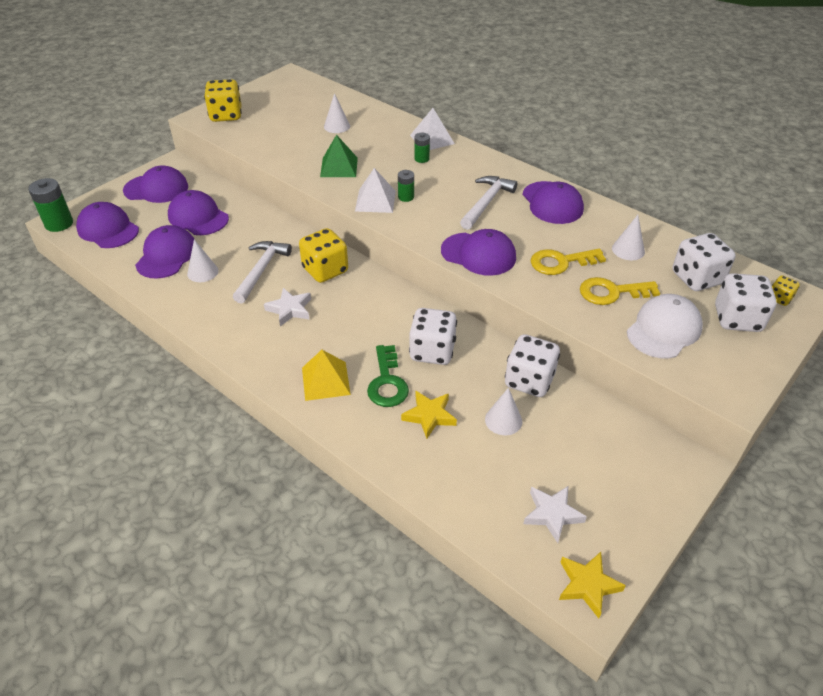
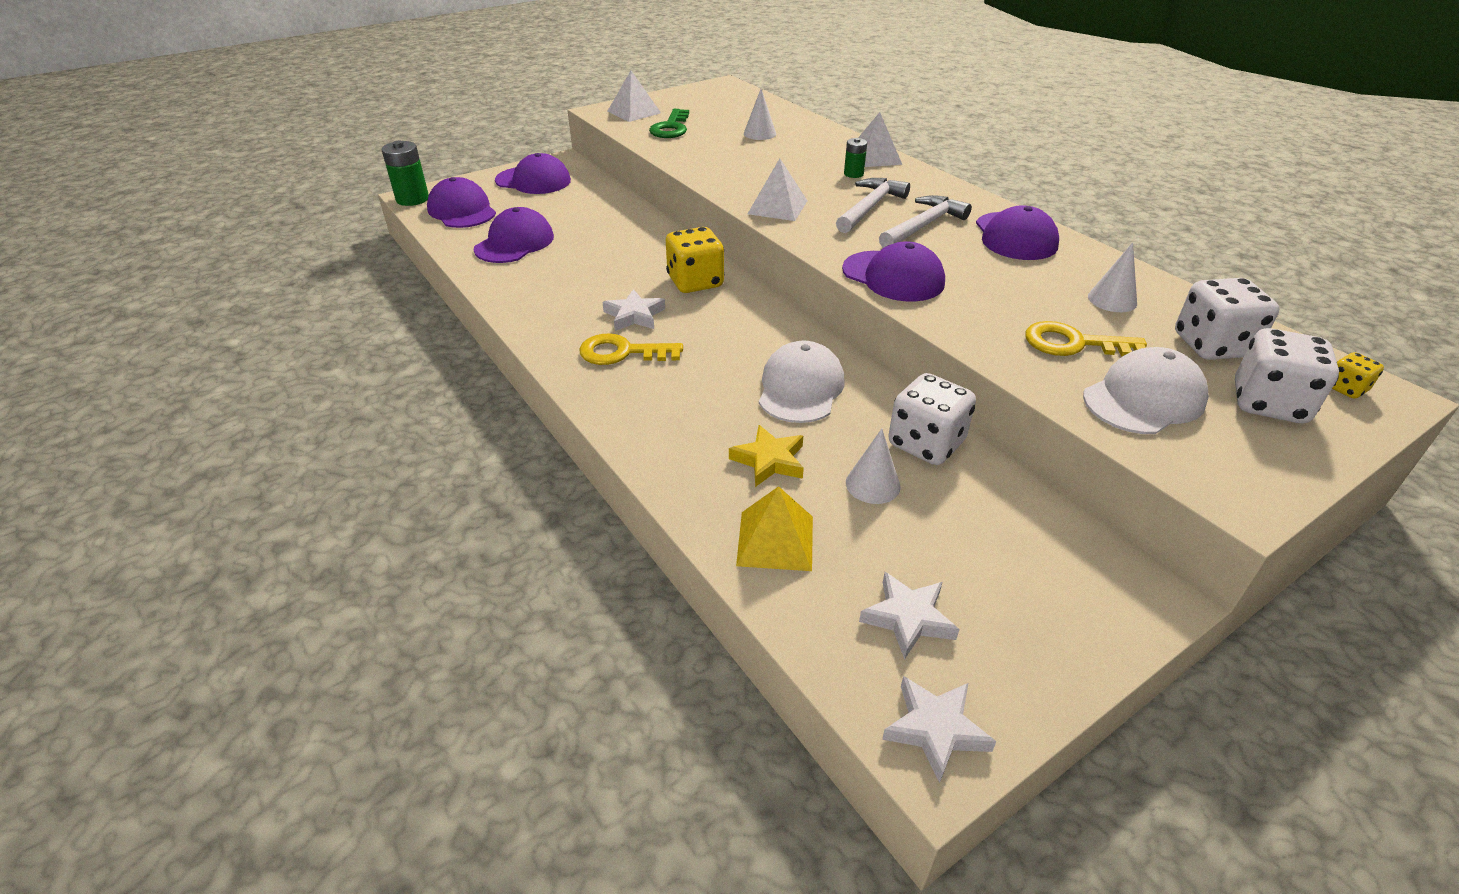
camera: 15 degrees right, 5 degrees down
purple cap [168,190,229,235] -> none
white cone [187,239,219,282] -> none
yellow dice [204,79,242,122] -> white pyramid [607,71,661,122]
white hammer [233,241,292,304] -> white hammer moved to [836,178,910,233]
yellow pyramid [302,350,351,401] -> yellow pyramid moved to [736,486,813,571]
green pyramid [320,135,358,177] -> none
green key [367,345,409,407] -> green key moved to [649,109,689,138]
green battery [398,170,414,202] -> none
white dice [409,308,457,365] -> white cap [759,341,844,423]
yellow key [531,249,606,275] -> yellow key moved to [579,334,683,365]
yellow star [559,552,626,618] -> white star [882,676,997,783]

